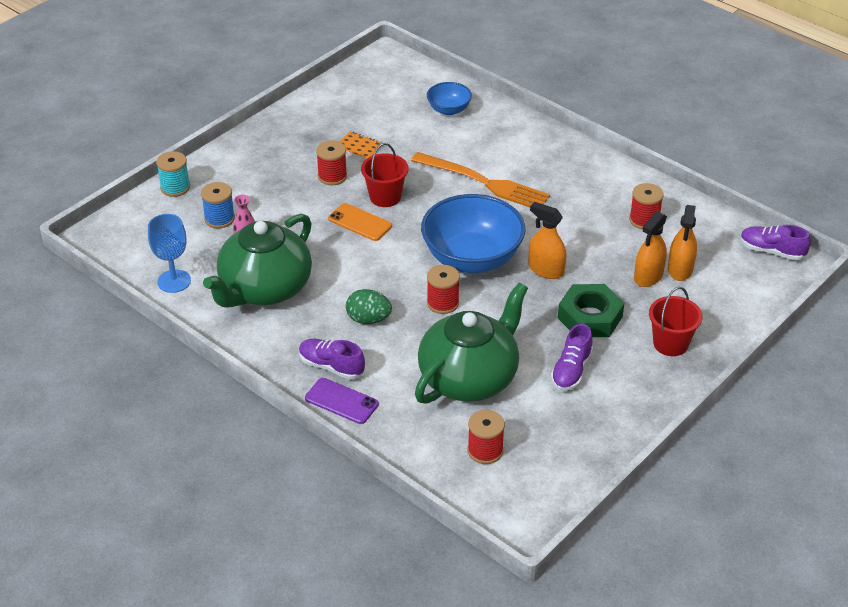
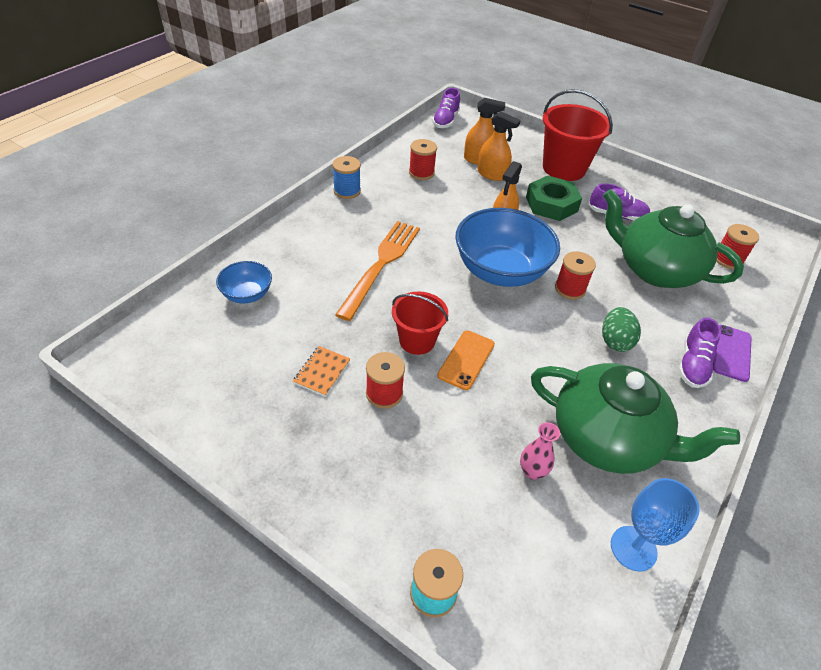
camera: 100 degrees left, 5 degrees up
blue spool [201,182,235,229] -> blue spool moved to [332,156,361,199]
red bucket [649,287,703,356] -> red bucket [543,89,613,181], size x1.65

